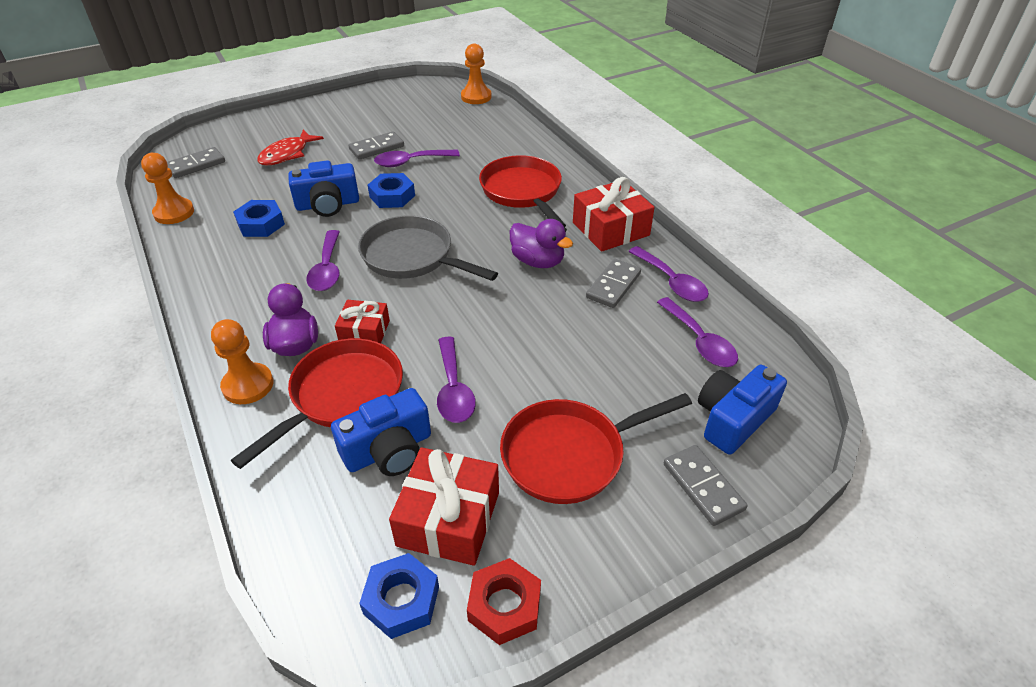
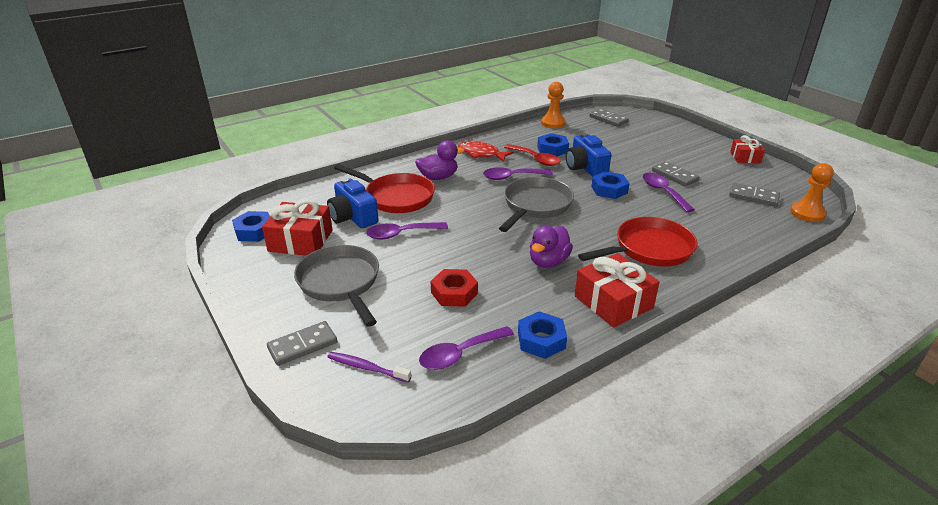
camera: 85 degrees right, 10 degrees down
orange pawn [211,319,273,404] -> none
red fish [257,130,324,166] -> red fish moved to [458,141,514,162]
red gift [335,300,390,343] -> red gift moved to [730,135,765,163]
red nut [467,558,541,645] -> red nut moved to [431,269,478,307]
red pan [500,393,692,504] -> grey pan [294,245,379,327]
grey domino [586,259,641,308] -> grey domino moved to [729,183,780,206]
purple spoon [628,246,709,302] -> blue nut [518,311,567,359]
blue camera [698,365,787,454] -> purple toothbrush [327,352,411,382]
none -> red spoon [504,144,561,166]

